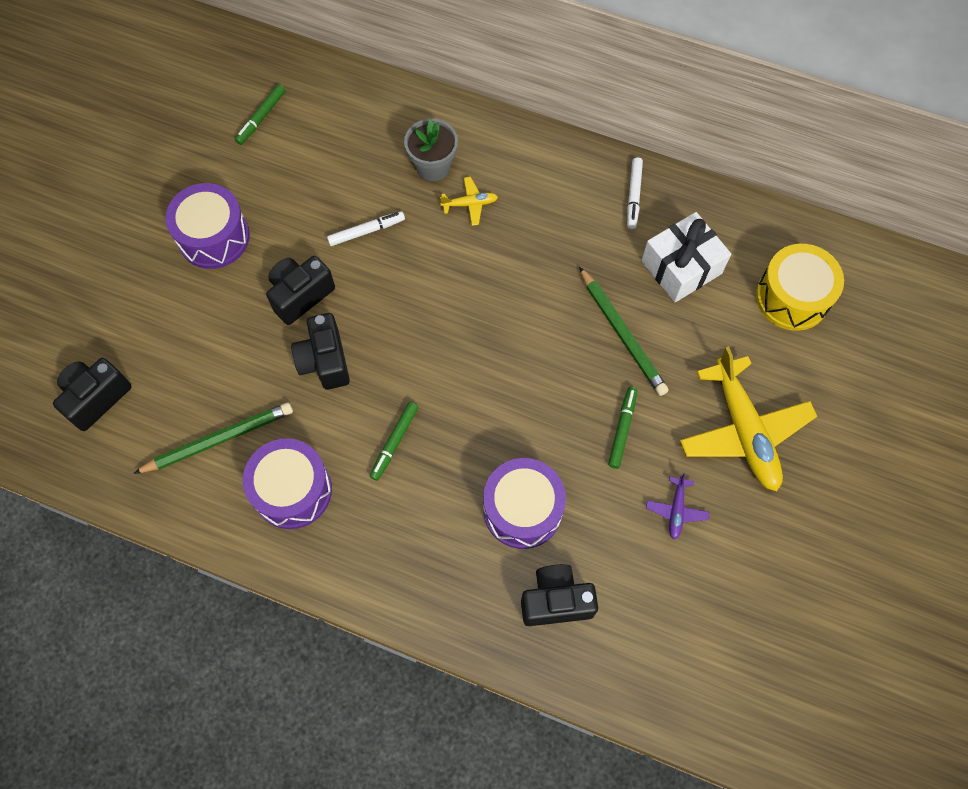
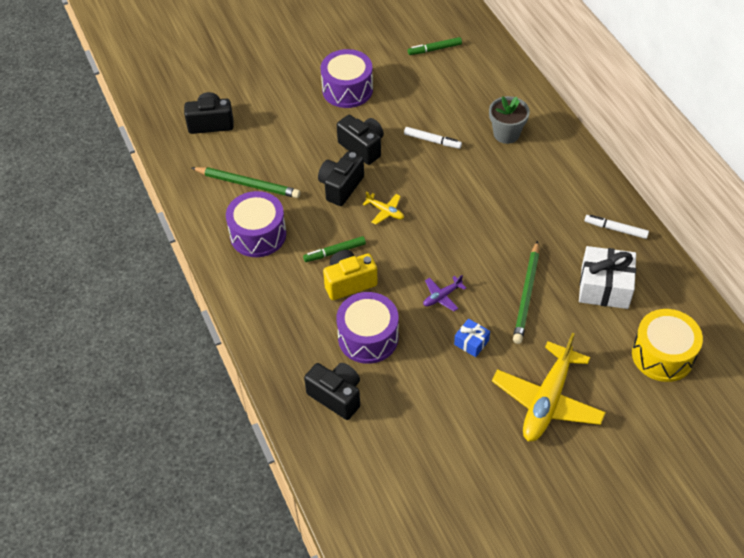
camera: 45 degrees right, 15 degrees down
black camera [266,256,335,325] -> black camera turned 45 degrees clockwise [337,115,384,165]
yellow plane [440,177,498,226] -> yellow plane moved to [363,192,404,225]
green marker [608,387,637,469] -> blue gift [454,319,490,357]
white marker [627,158,643,229] -> white marker turned 60 degrees clockwise [585,215,649,239]
purple plane [646,473,710,539] -> purple plane moved to [423,275,466,311]
none -> yellow camera [323,250,378,300]

